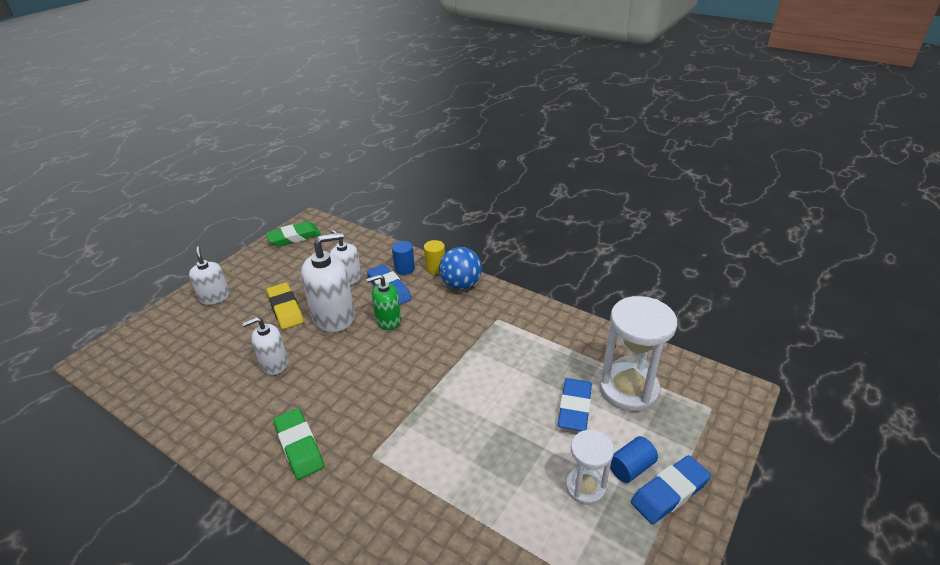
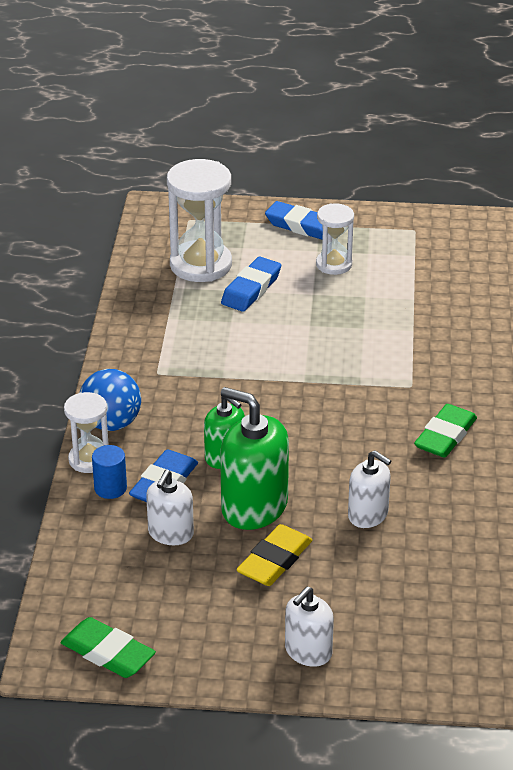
camera: 120 degrees left, 0 degrees up
white soap dispenser [301,232,355,332] -> green soap dispenser [220,387,289,530]
yellow cylinder [424,240,445,274] -> white hourglass [64,392,109,473]
blue eraser [558,378,592,431] -> blue eraser turned 45 degrees counterclockwise [221,257,281,312]
blue cylinder [610,436,658,483] -> none

